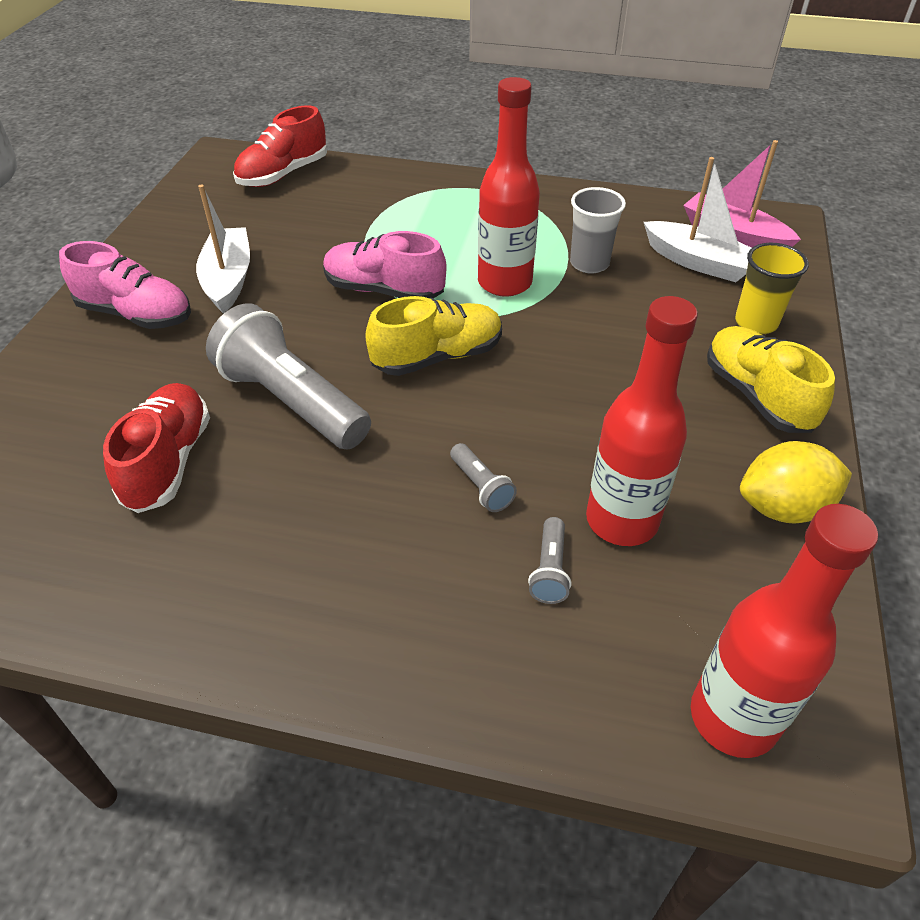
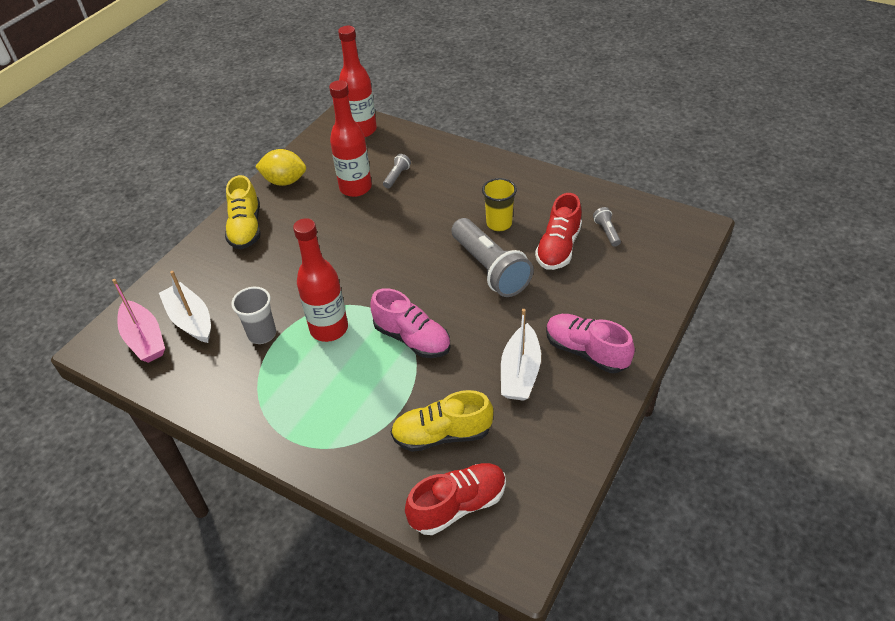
camera: 160 degrees left, 0 degrees up
yellow shoe [365,296,502,376] -> yellow shoe moved to [391,390,493,452]
grey flashlight [450,443,517,512] -> grey flashlight moved to [593,207,621,247]
yellow cup [735,243,809,334] -> yellow cup moved to [482,178,517,231]

